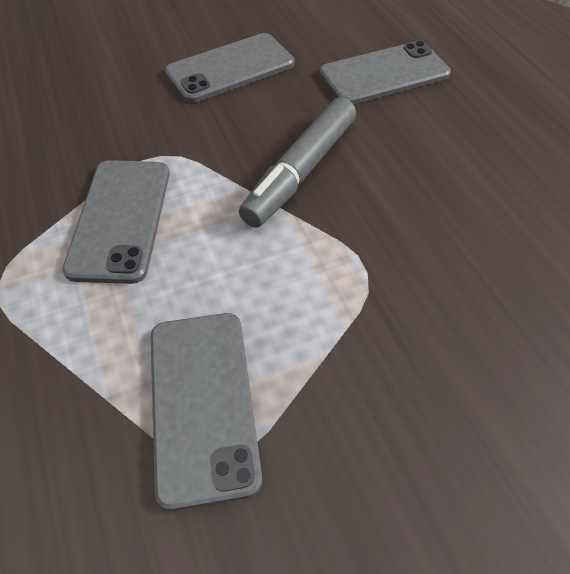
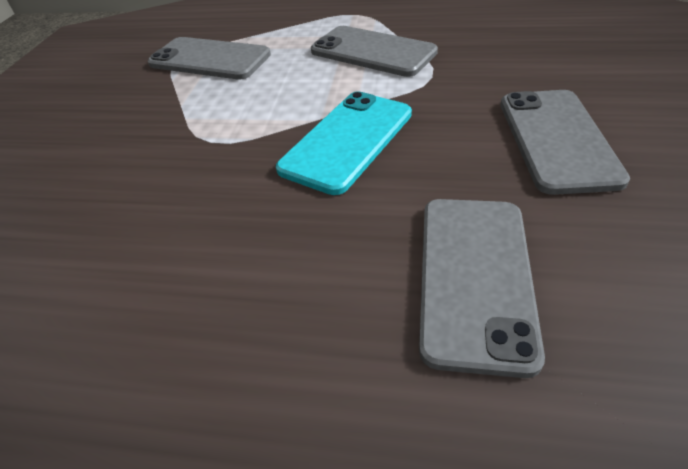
camera: 125 degrees right, 10 degrees down
grey marker [239,97,356,228] -> turquoise phone [276,91,412,195]

